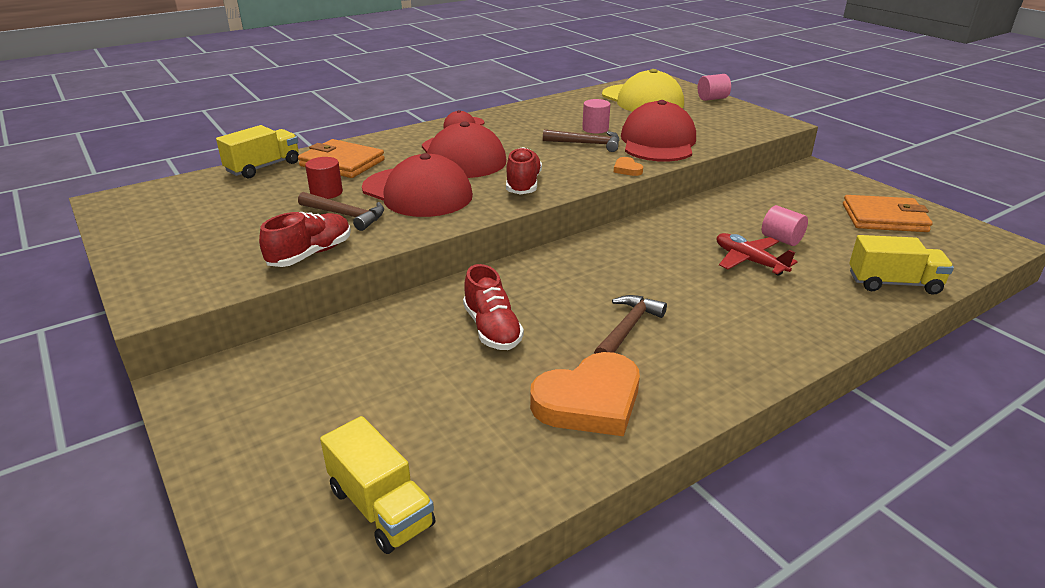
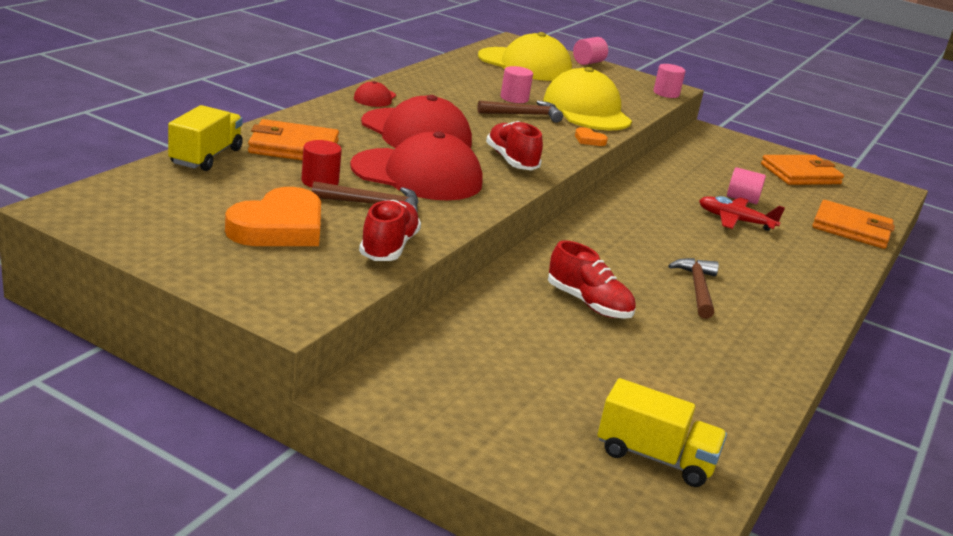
camera: 30 degrees left, 5 degrees down
orange heart [530,352,640,436] -> orange heart moved to [225,187,321,246]
red cap [621,100,696,162] -> yellow cap [543,67,632,130]
yellow truck [849,235,954,295] -> orange wallet [813,200,895,249]
none -> pink cylinder [654,64,686,98]

